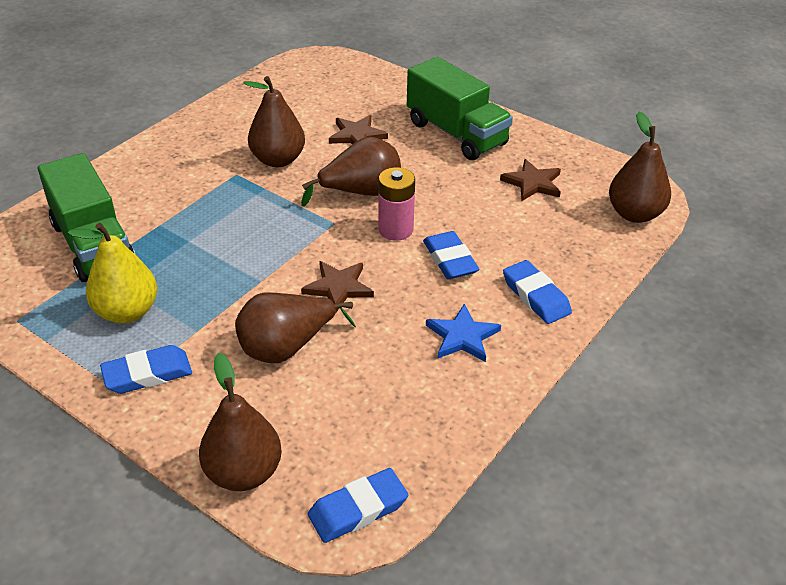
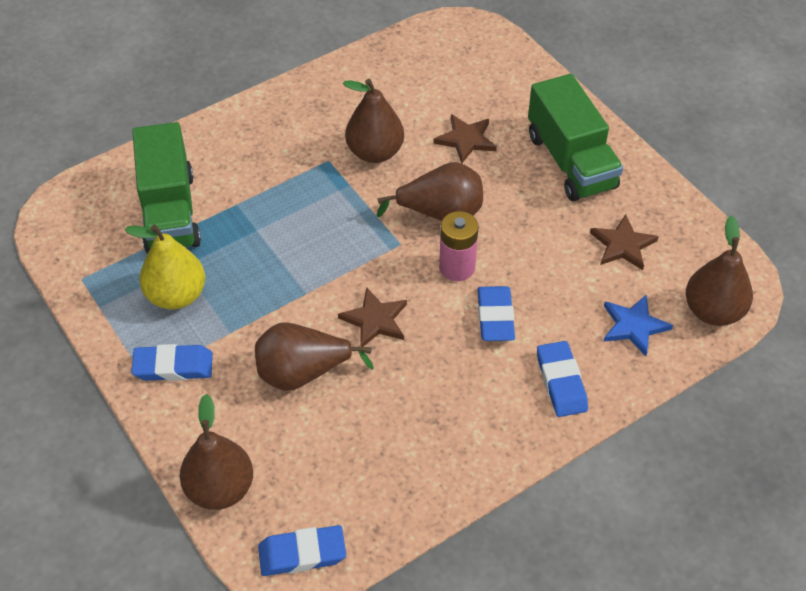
camera: 20 degrees right, 10 degrees up
blue star [426,304,501,362] -> blue star moved to [603,294,673,356]

